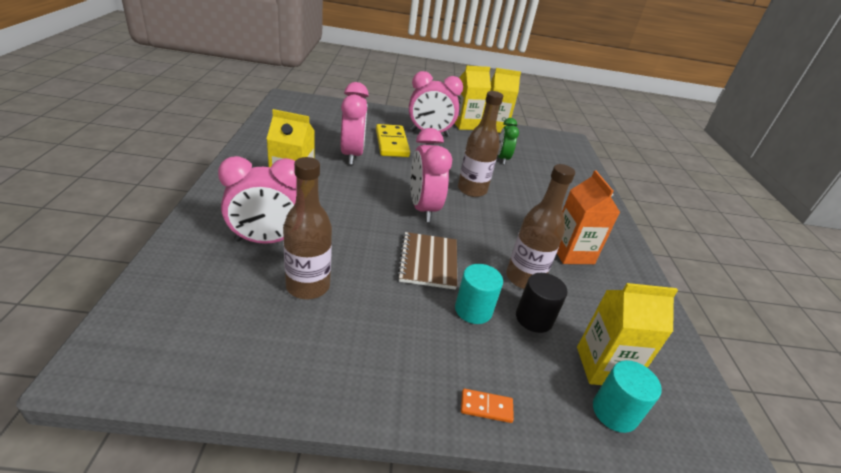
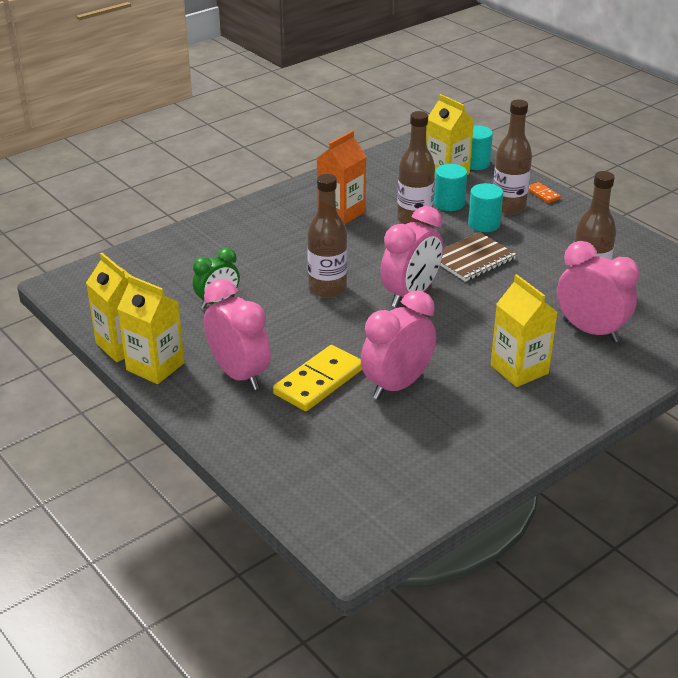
camera: 125 degrees left, 0 degrees up
black cylinder [516,273,568,333] -> turquoise cylinder [434,164,467,211]
none -> brown bottle [493,100,532,214]

